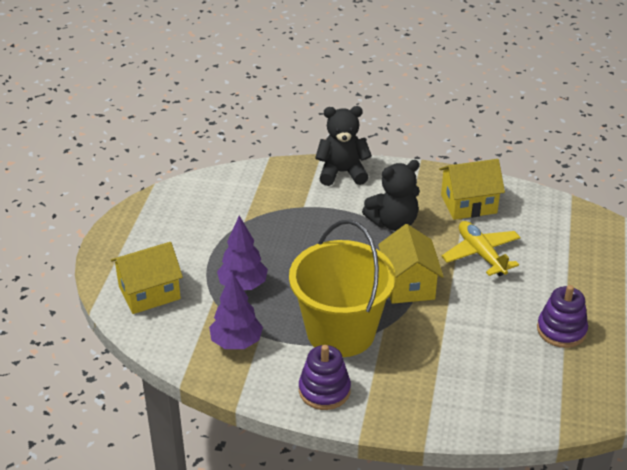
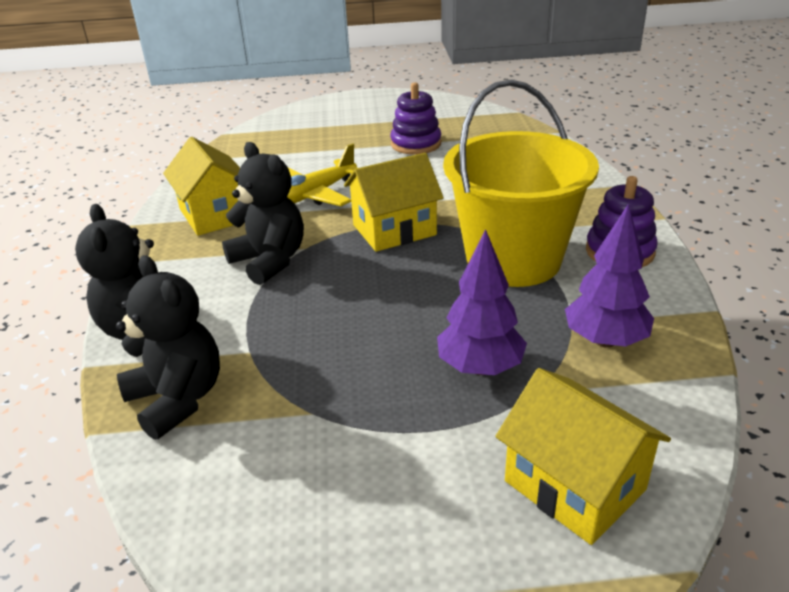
camera: 105 degrees left, 5 degrees down
none -> black teddy bear [116,255,220,440]

